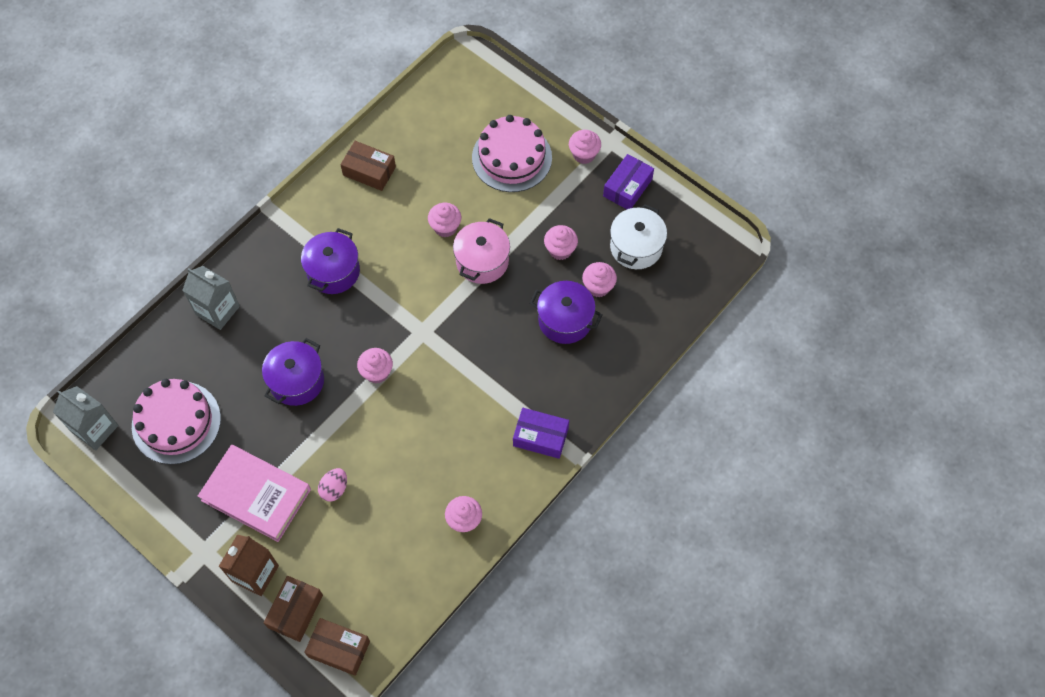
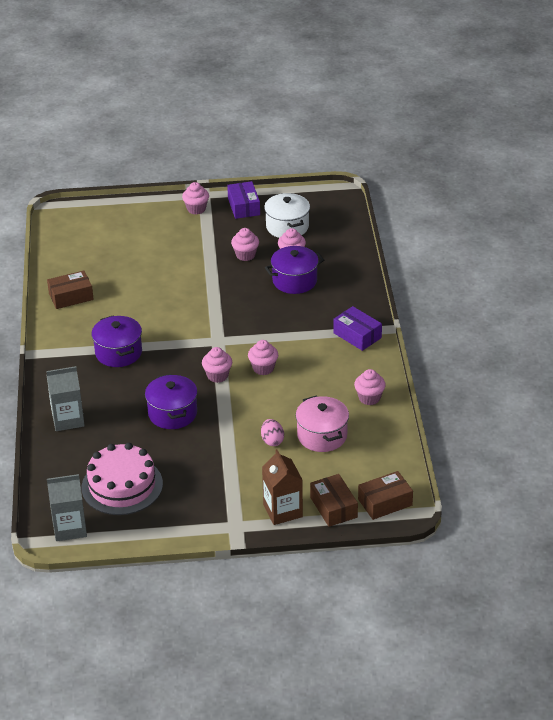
camera: 45 degrees left, 25 degrees down
pink book [198,445,311,542] -> none
pink cupcake [428,203,461,237] -> pink cupcake moved to [248,340,278,375]
pink pot [453,218,510,284] -> pink pot moved to [296,396,349,452]
pink cake [472,115,552,192] -> none
purple box [513,408,569,459] -> purple box turned 75 degrees clockwise [333,306,382,351]

